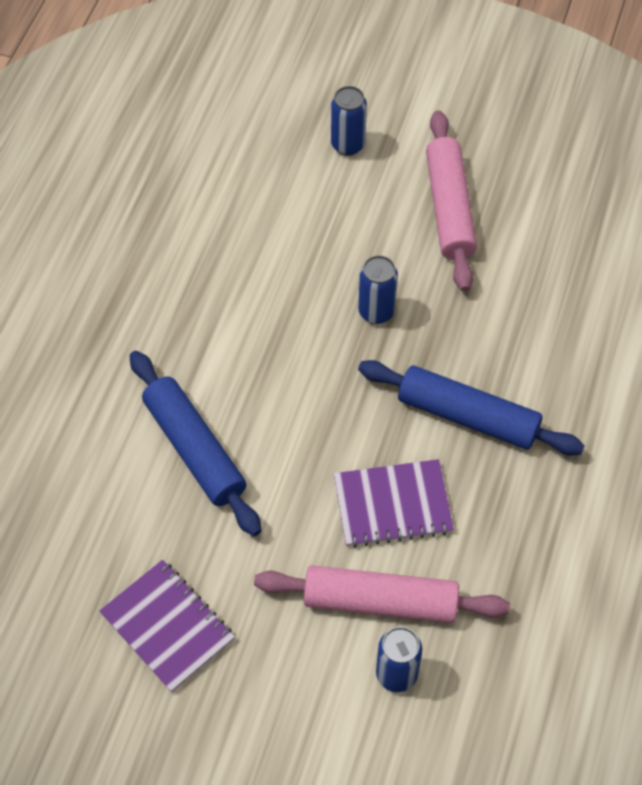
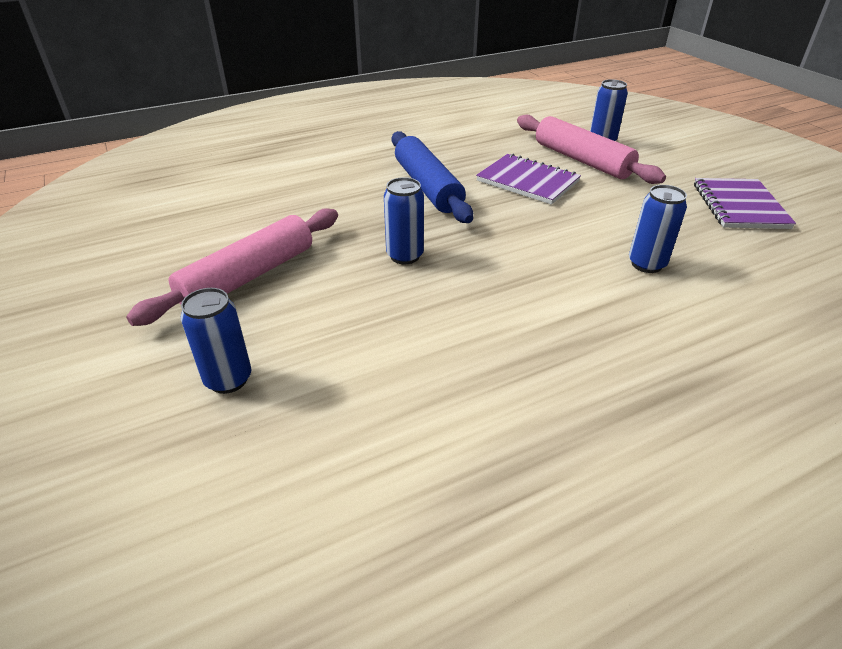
camera: 135 degrees left, 20 degrees down
blue rolling pin [130,351,262,536] -> blue can [629,185,687,273]

